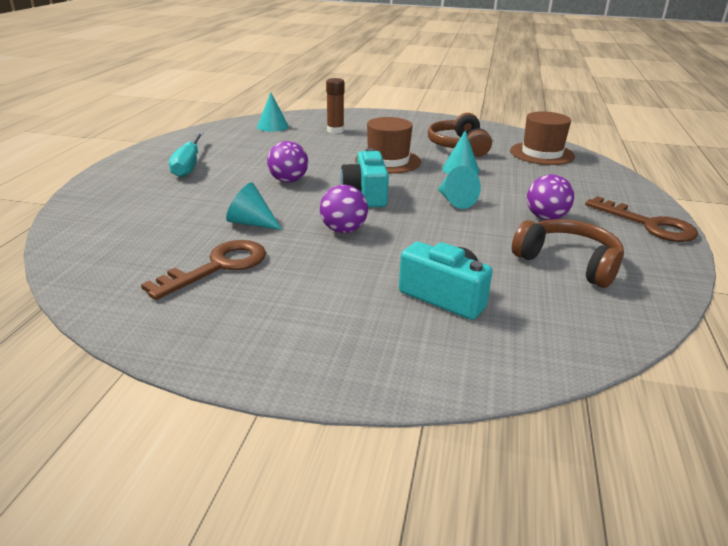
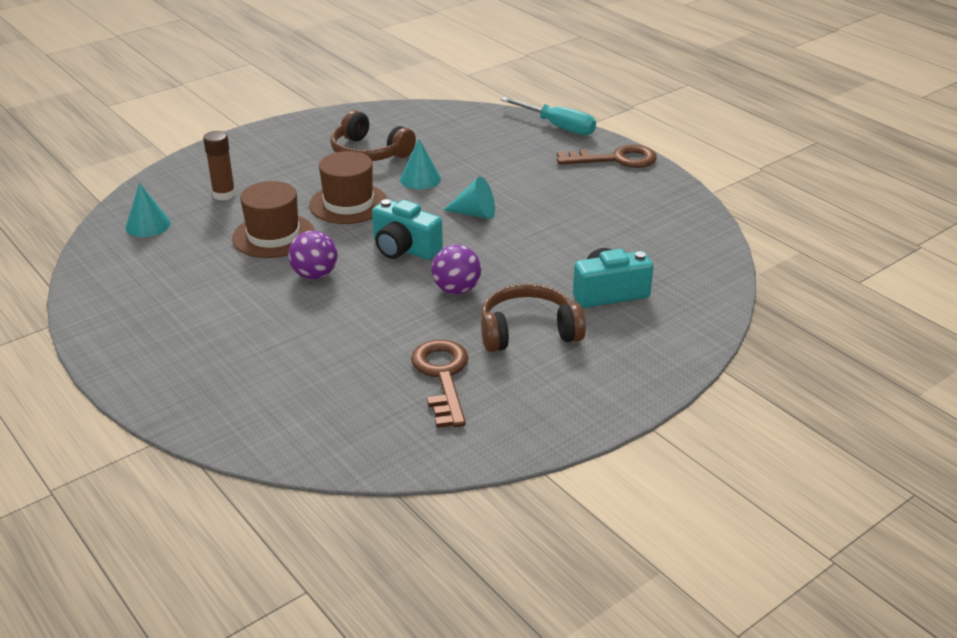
camera: 50 degrees left, 5 degrees up
turquoise screwdriver [169,132,203,177] -> turquoise screwdriver moved to [501,97,596,135]
turquoise cone [226,183,282,230] -> none
brown hat [510,111,575,165] -> brown hat moved to [232,181,315,258]
brown headphones [512,219,624,288] -> brown headphones moved to [481,284,586,352]
purple ball [527,174,574,220] -> none

